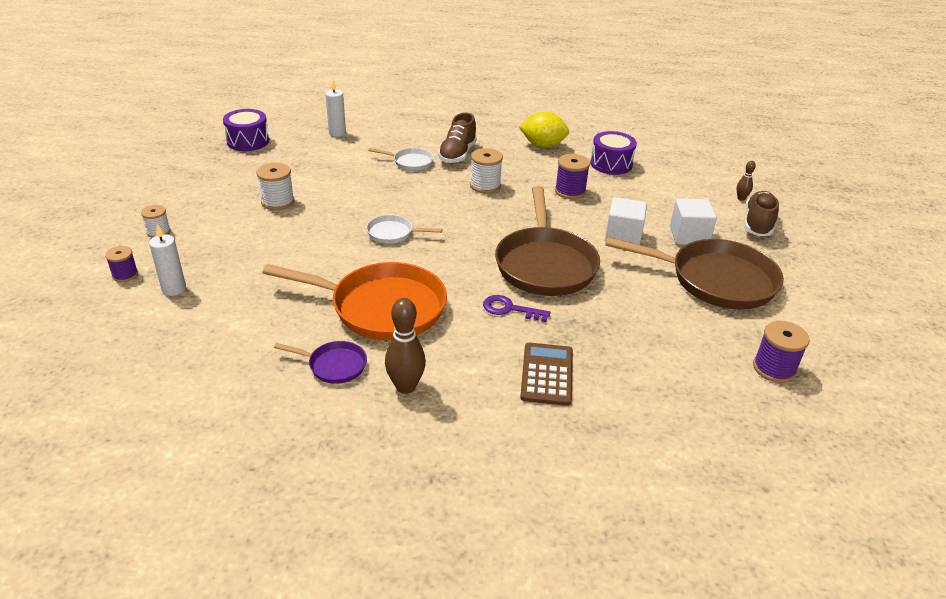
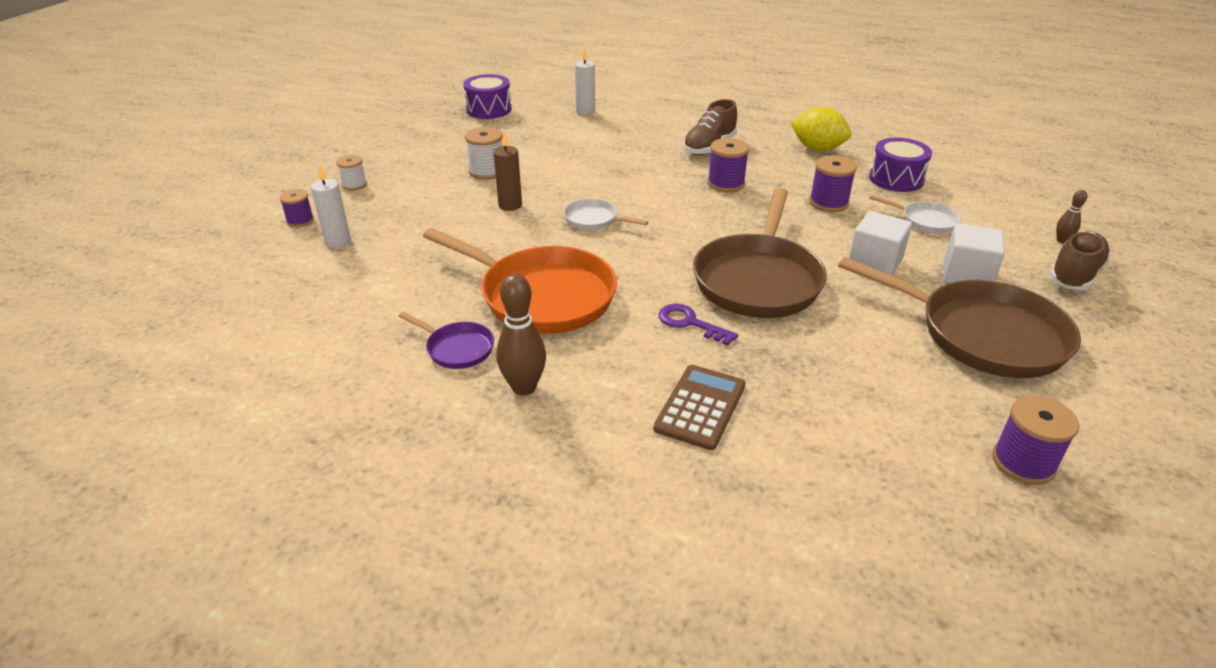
camera: 20 degrees right, 0 degrees up
white pan [368,148,434,171] -> white pan moved to [869,195,961,233]
white spool [470,148,503,193] -> purple spool [708,138,749,192]
none -> brown candle [493,132,522,211]

